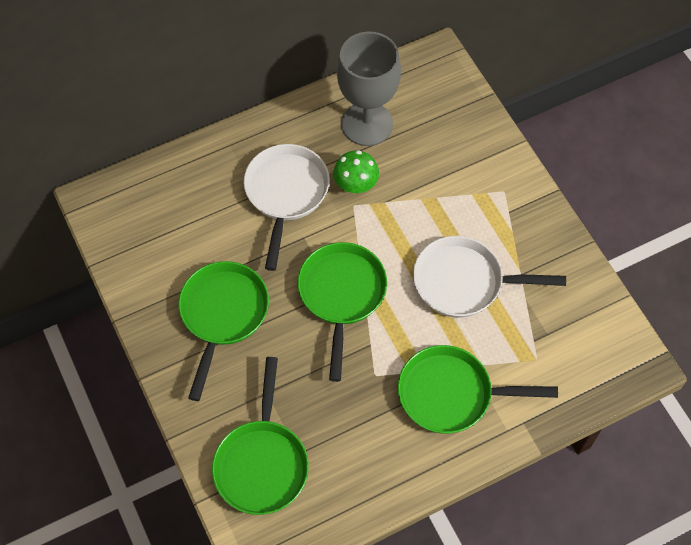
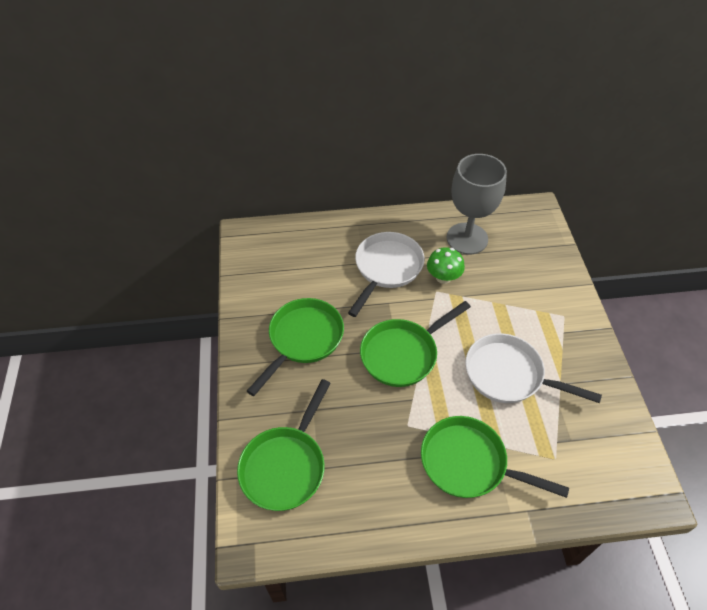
camera: 20 degrees right, 10 degrees down
green pan [298,242,387,382] -> green pan turned 150 degrees counterclockwise [360,301,471,387]

